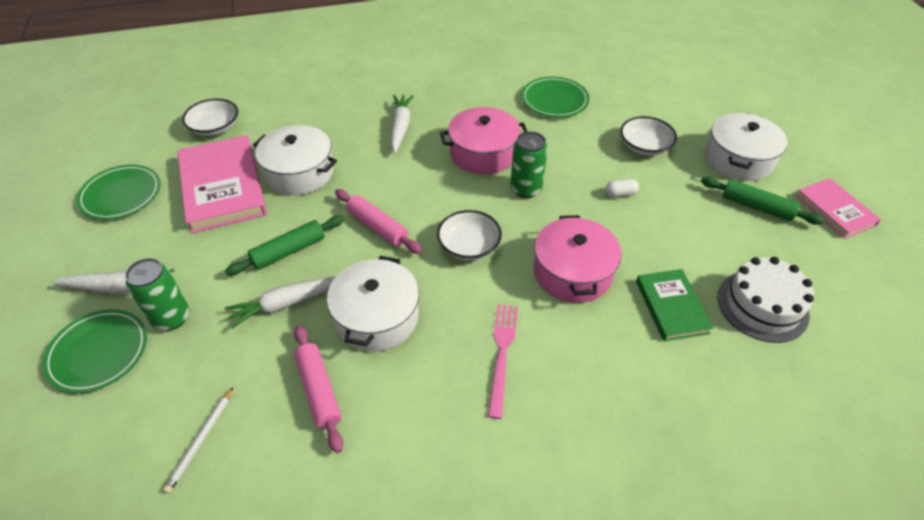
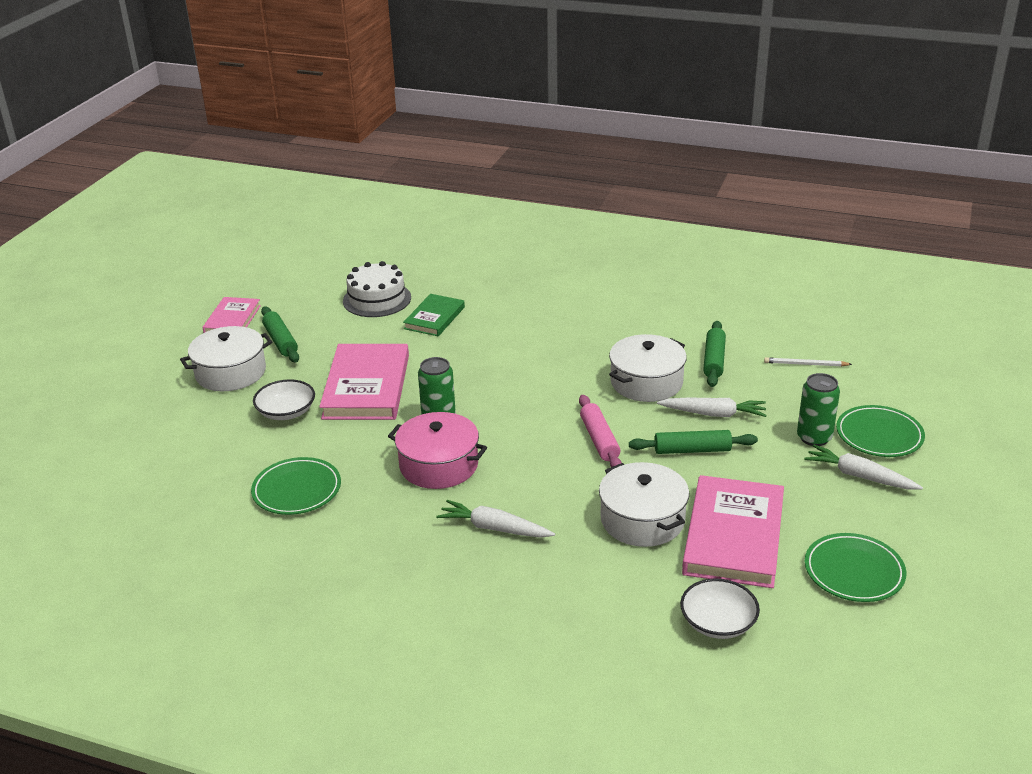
camera: 145 degrees left, 15 degrees down
white pencil [163,387,233,493] -> white pencil turned 135 degrees counterclockwise [764,357,852,367]
pink rolling pin [294,325,343,453] -> green rolling pin [703,321,726,387]
white carrot [391,95,414,153] -> white carrot turned 75 degrees clockwise [436,500,555,538]
white bowl [437,210,502,260] -> none
pink fork [488,304,518,419] -> none
pink pot [534,215,622,303] -> none
white capsule [605,179,639,197] -> pink book [319,344,409,420]

